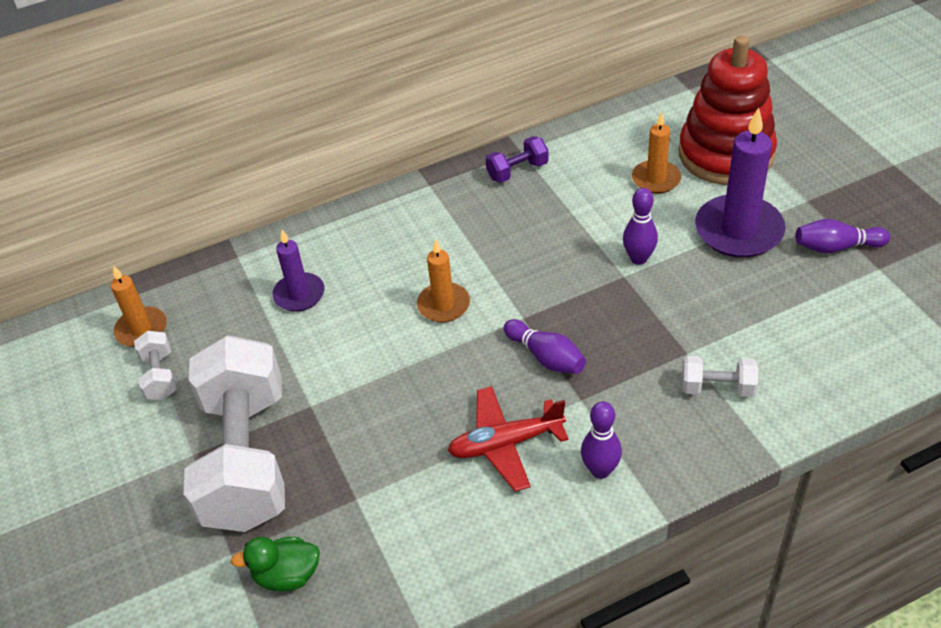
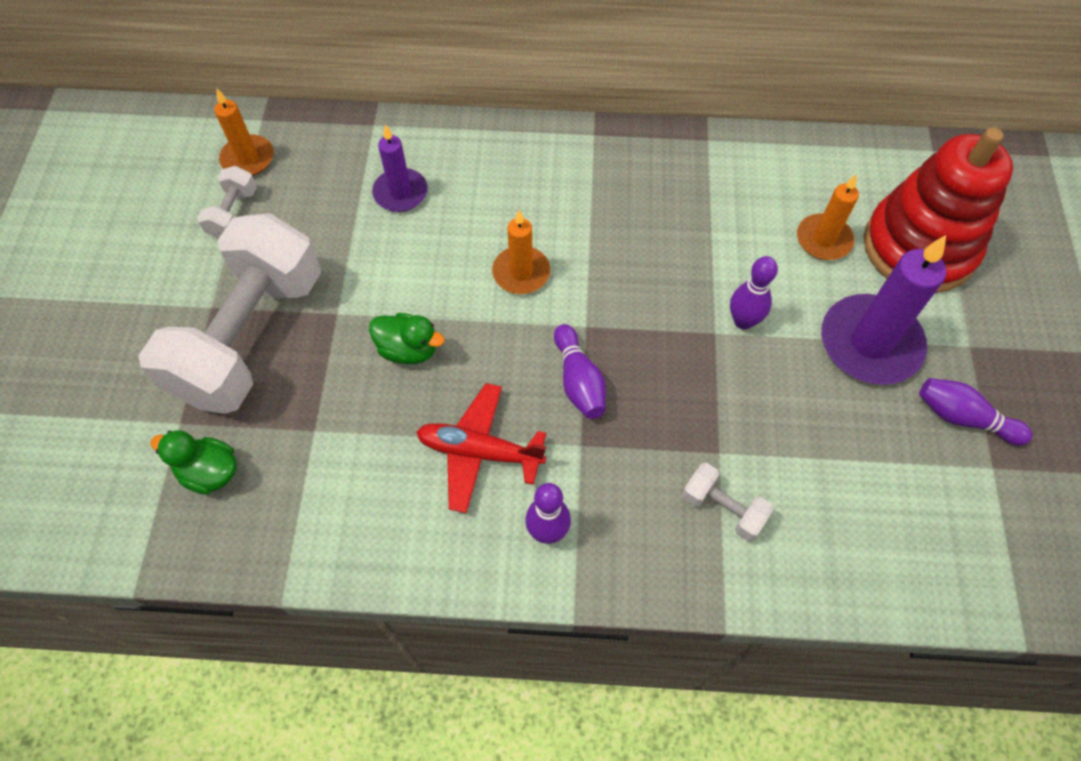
camera: 25 degrees right, 15 degrees up
purple dumbbell [486,136,549,183] -> none
none -> green duck [369,313,445,364]

